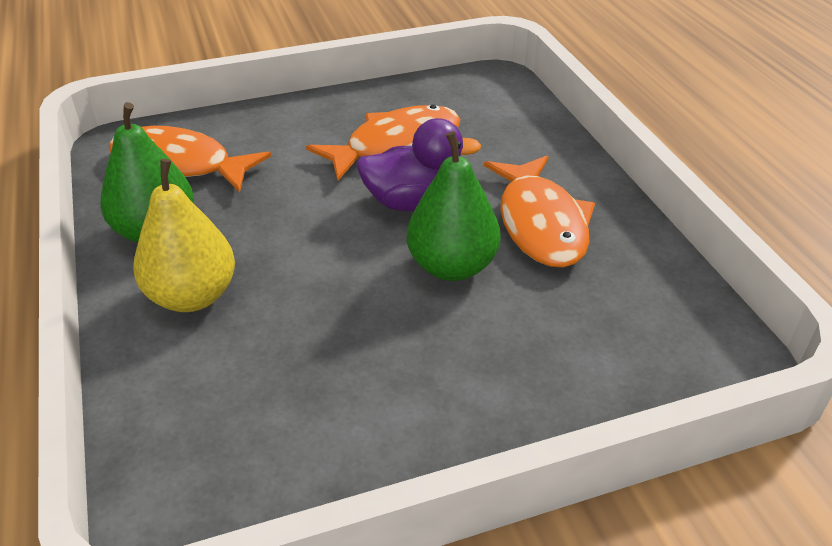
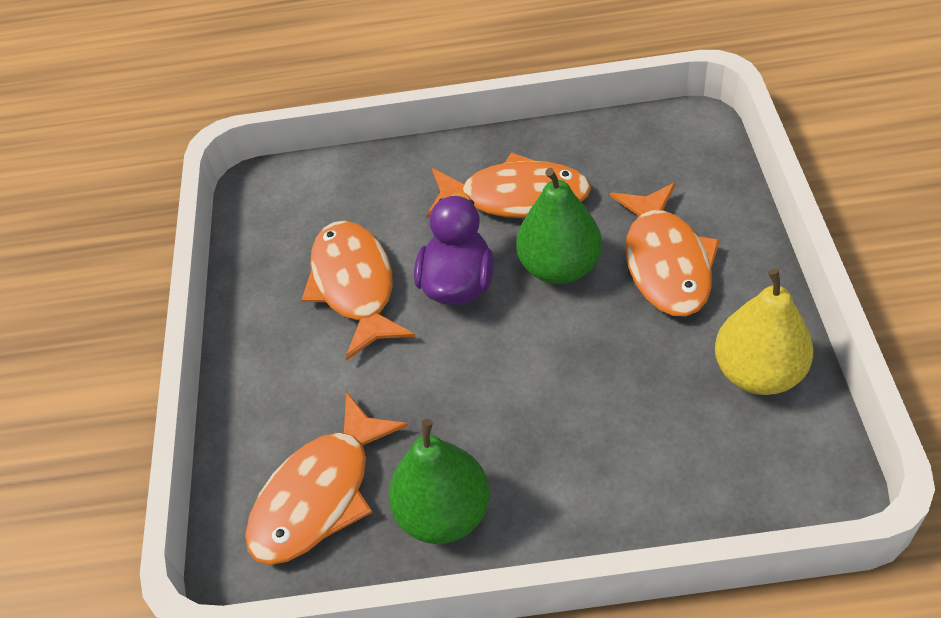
camera: 70 degrees left, 10 degrees up
yellow pear [133,159,235,312] -> yellow pear moved to [715,268,814,395]
none -> orange fish [610,182,720,316]

